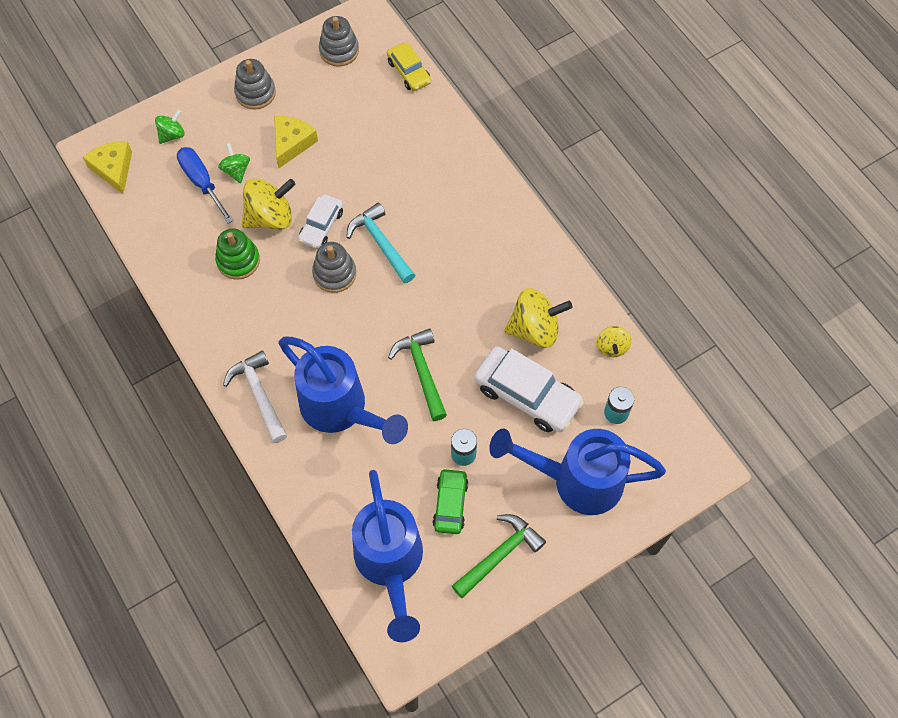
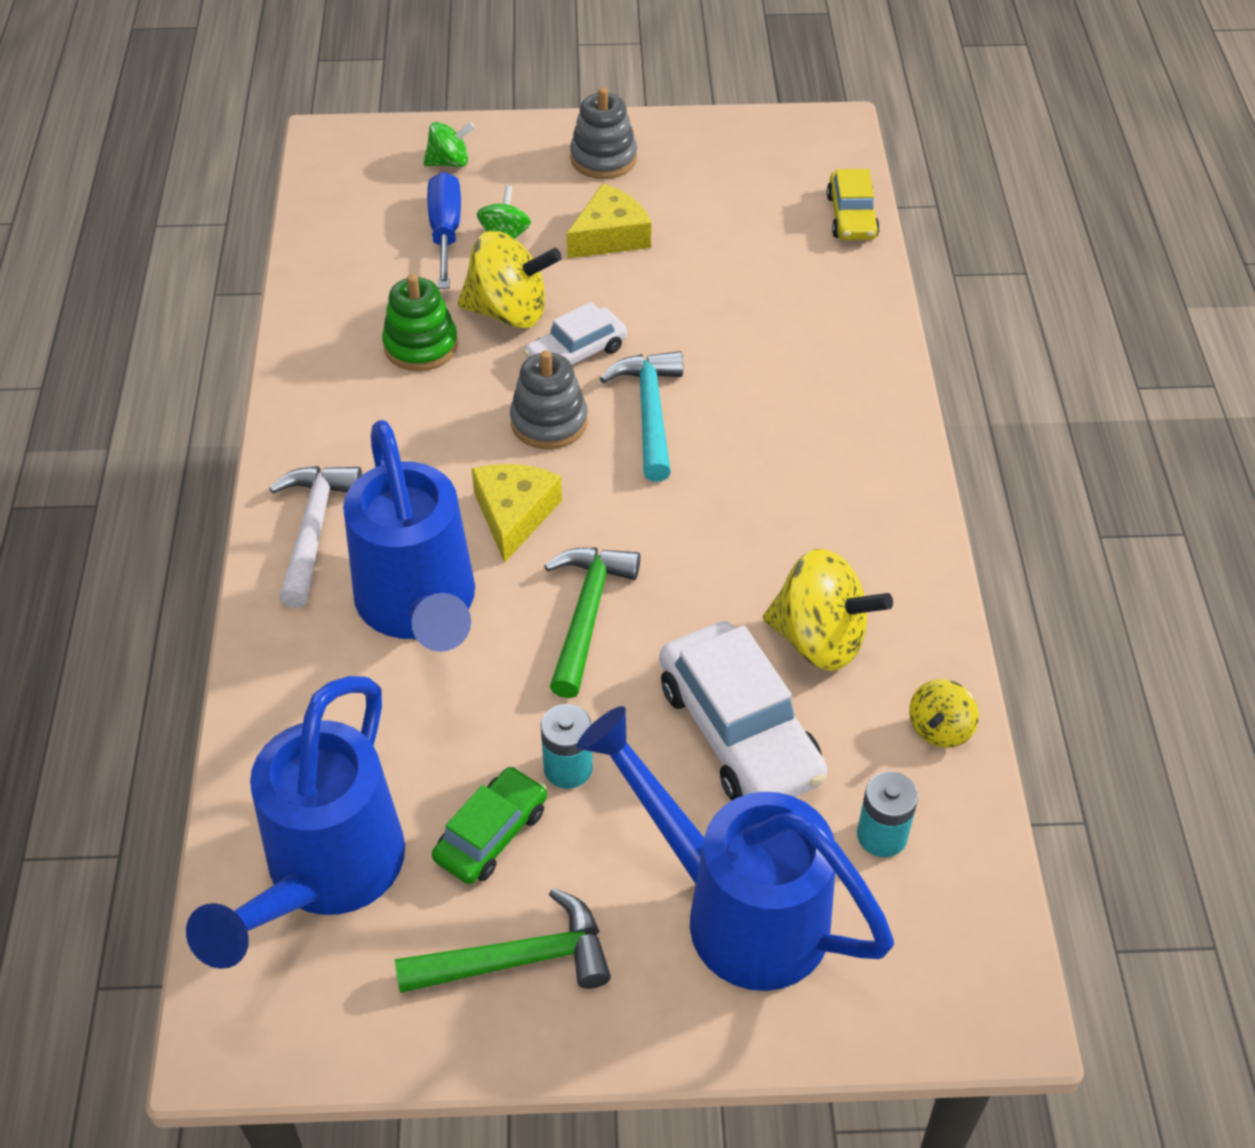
camera: 30 degrees right, 15 degrees down
yellow cheese [83,141,132,194] -> yellow cheese moved to [472,464,562,563]
grey stacking toy [319,16,359,67] -> none

